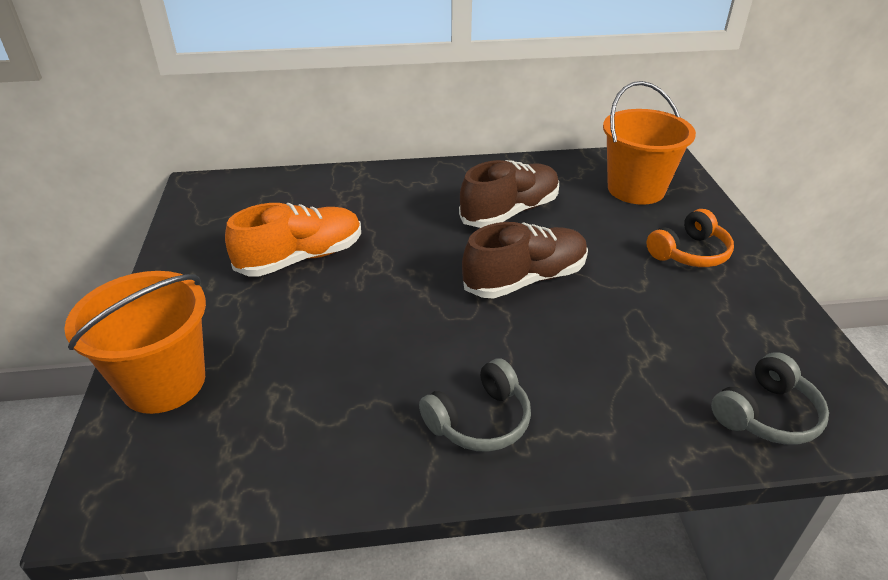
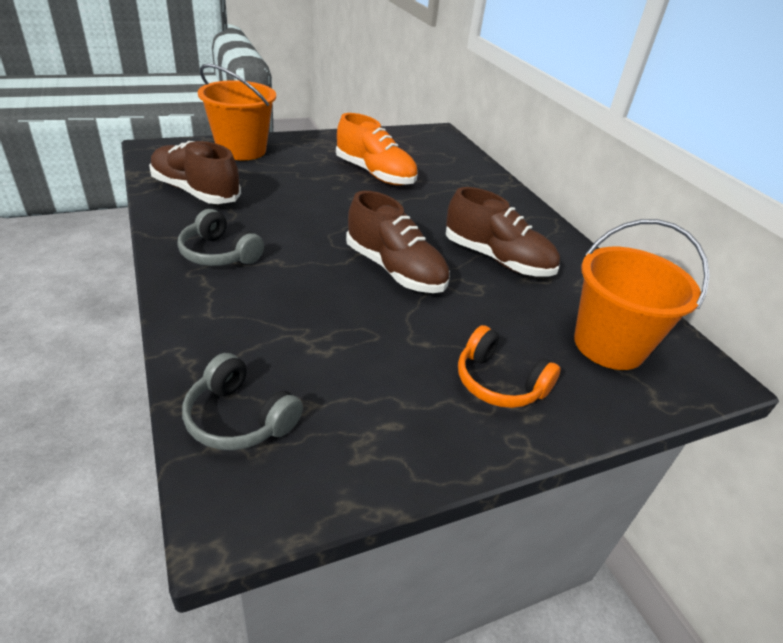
camera: 70 degrees right, 0 degrees up
none -> brown shoe [149,141,241,204]

